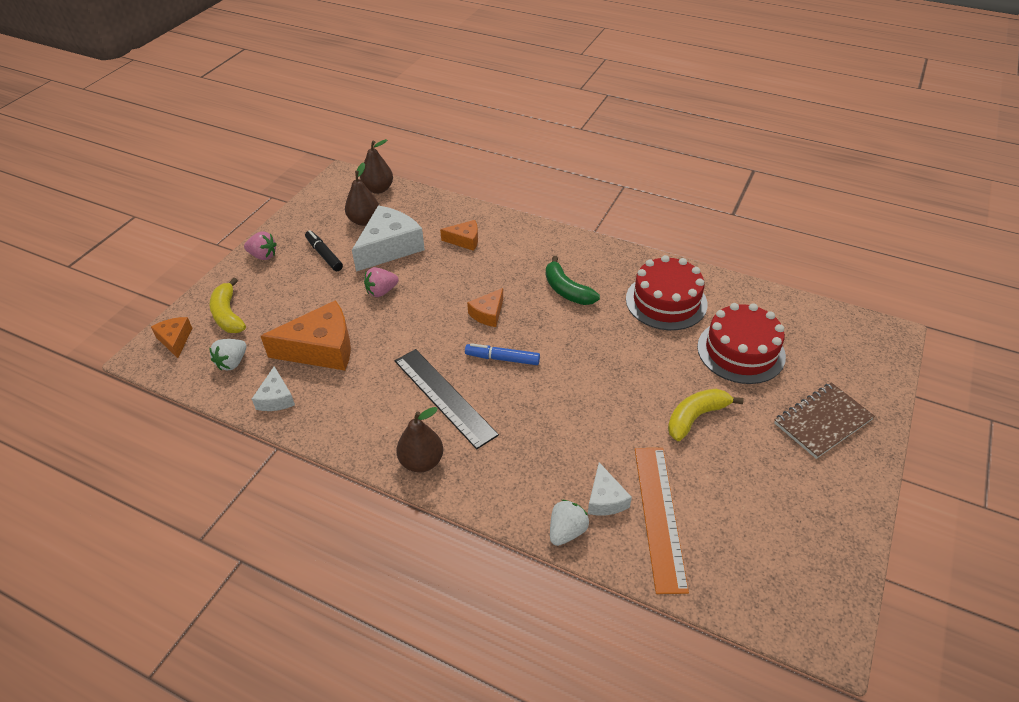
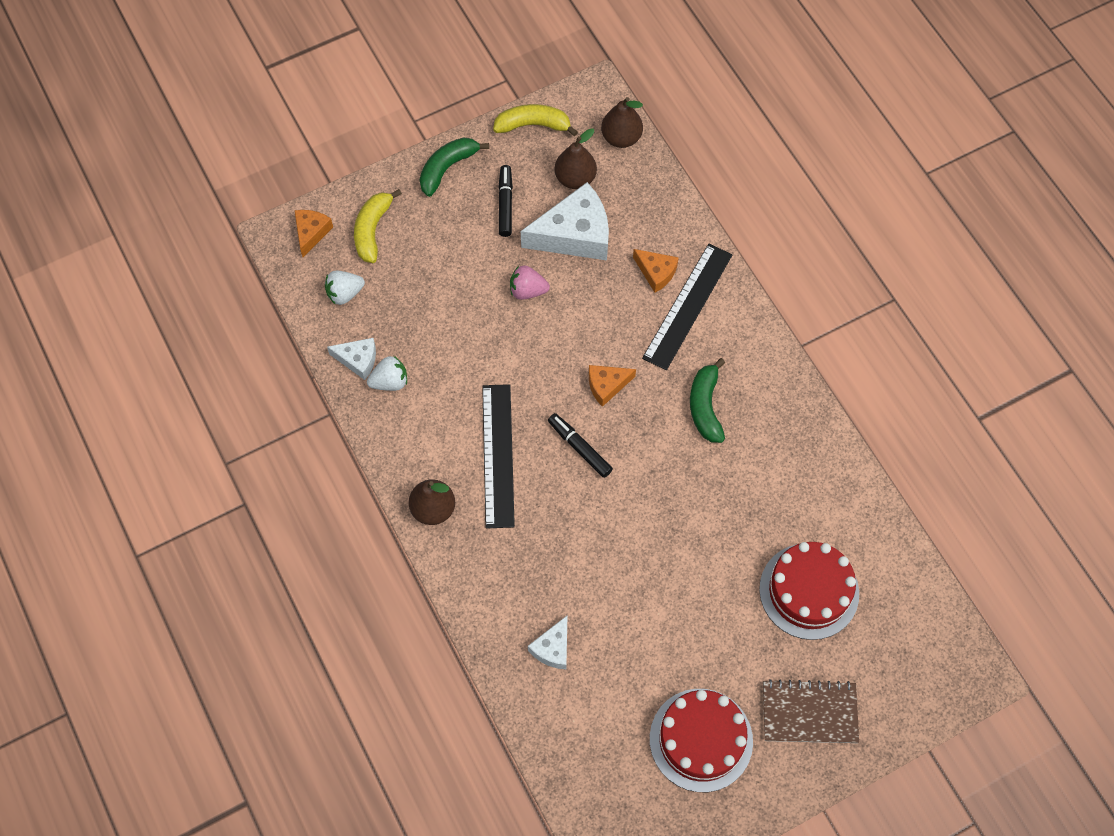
camera: 35 degrees right, 20 degrees up
pink strawberry [244,231,277,260] -> green banana [420,137,489,197]
white cheese [252,366,295,411] -> white cheese turned 105 degrees counterclockwise [327,338,376,380]
orange cheese [261,300,351,371] -> none
blue marker [465,343,540,365] -> black marker [548,413,613,478]
white strawberry [550,500,589,546] -> white strawberry moved to [367,356,407,391]
red cake [626,255,707,330] -> red cake moved to [650,689,753,792]
orange ruler [635,448,689,594] -> none
yellow banana [668,389,744,441] -> yellow banana moved to [493,104,578,136]
none -> black ruler [642,244,732,370]

